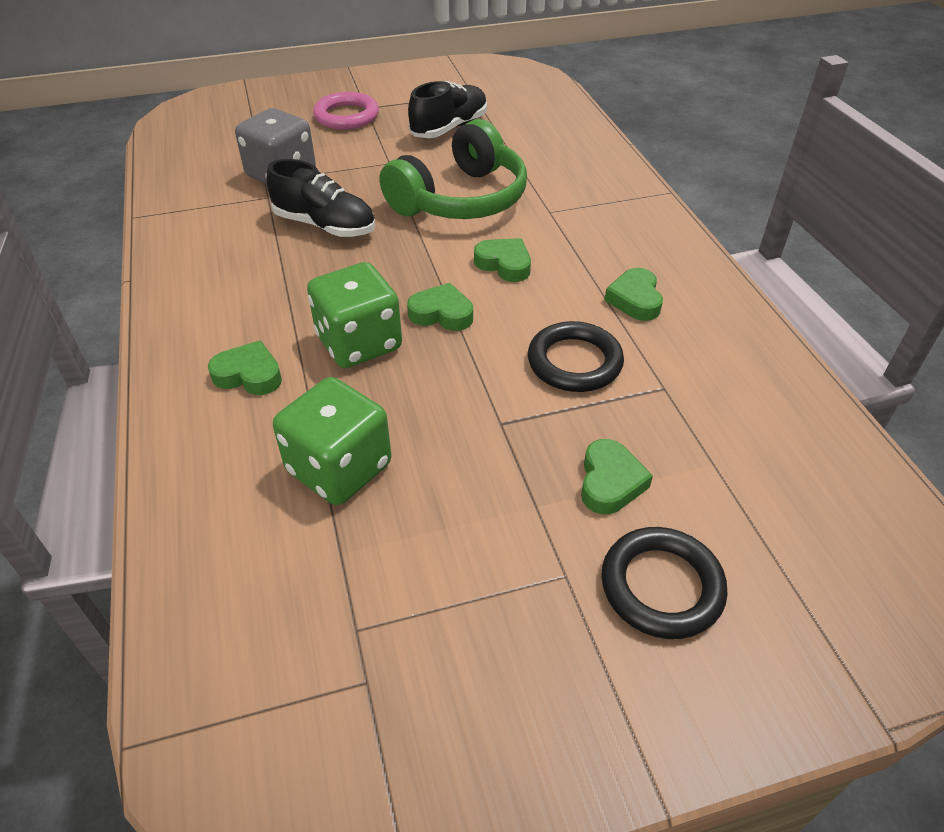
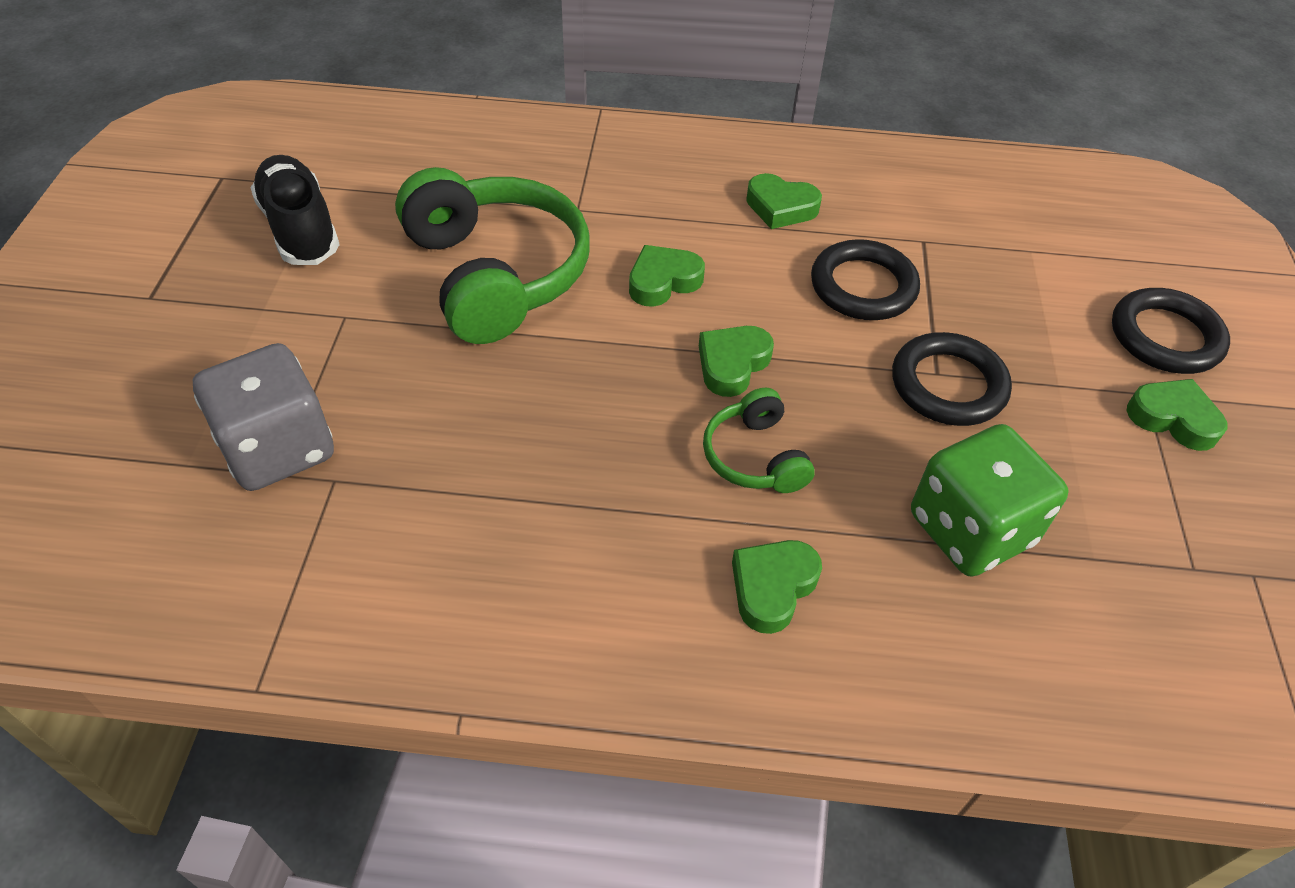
camera: 70 degrees left, 5 degrees up
black shoe [267,159,375,237] -> none
green dice [307,262,402,368] -> green headphones [703,388,815,493]
pink ring [313,92,379,130] -> none
green heart [581,439,653,514] -> green heart moved to [1127,379,1227,451]
none -> black ring [892,332,1012,426]

